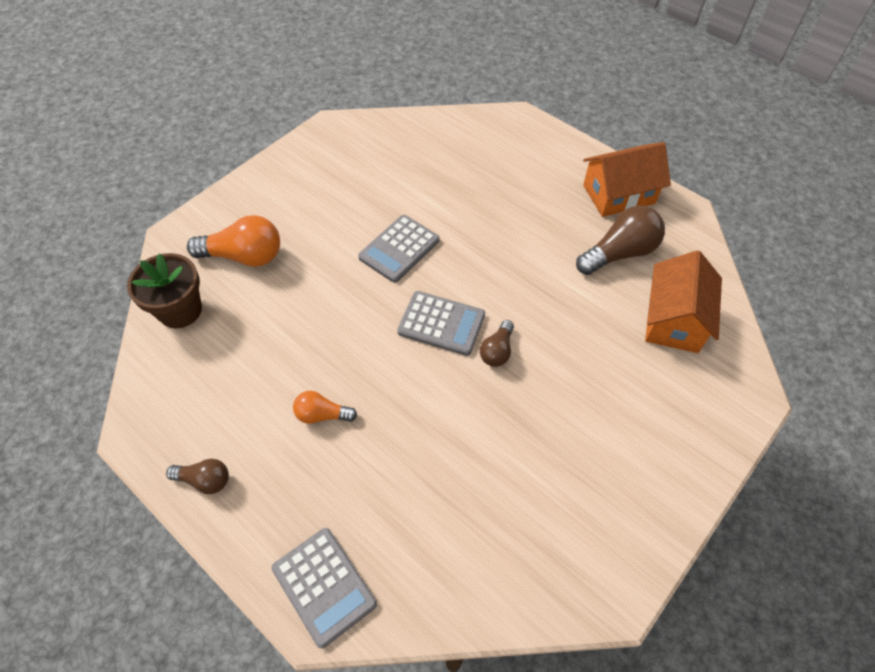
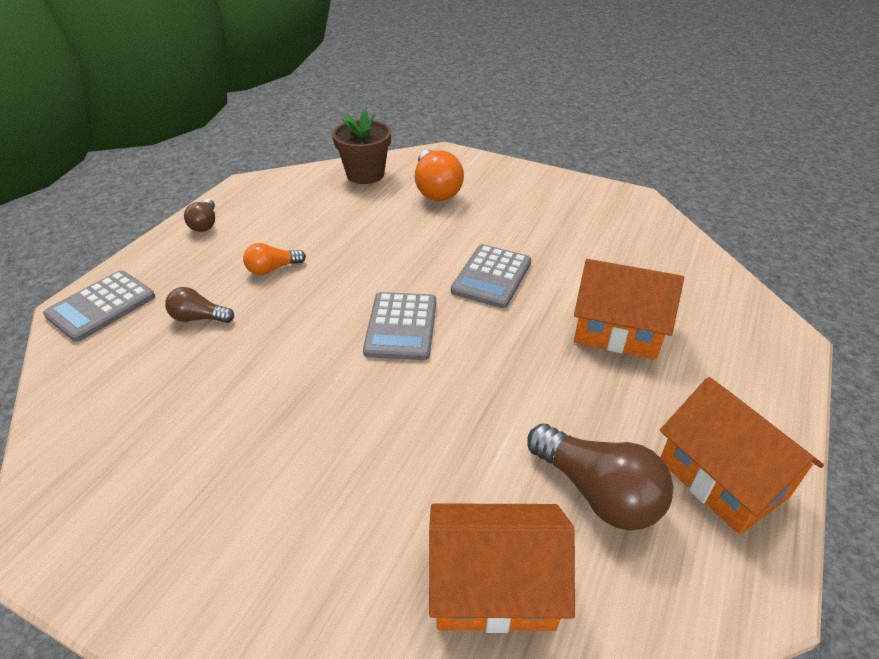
camera: 75 degrees right, 15 degrees down
orange light bulb [293,391,357,424] -> orange light bulb turned 105 degrees counterclockwise [243,243,306,275]
grey calculator [358,215,440,283] -> grey calculator turned 90 degrees counterclockwise [451,244,531,308]
brown light bulb [480,320,514,367] -> brown light bulb moved to [165,287,234,323]
none -> orange house [574,259,684,359]

